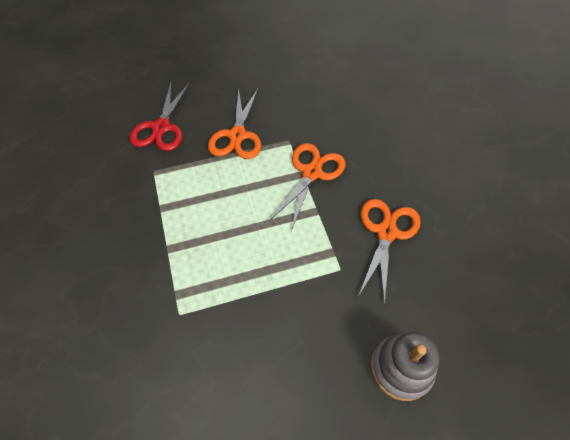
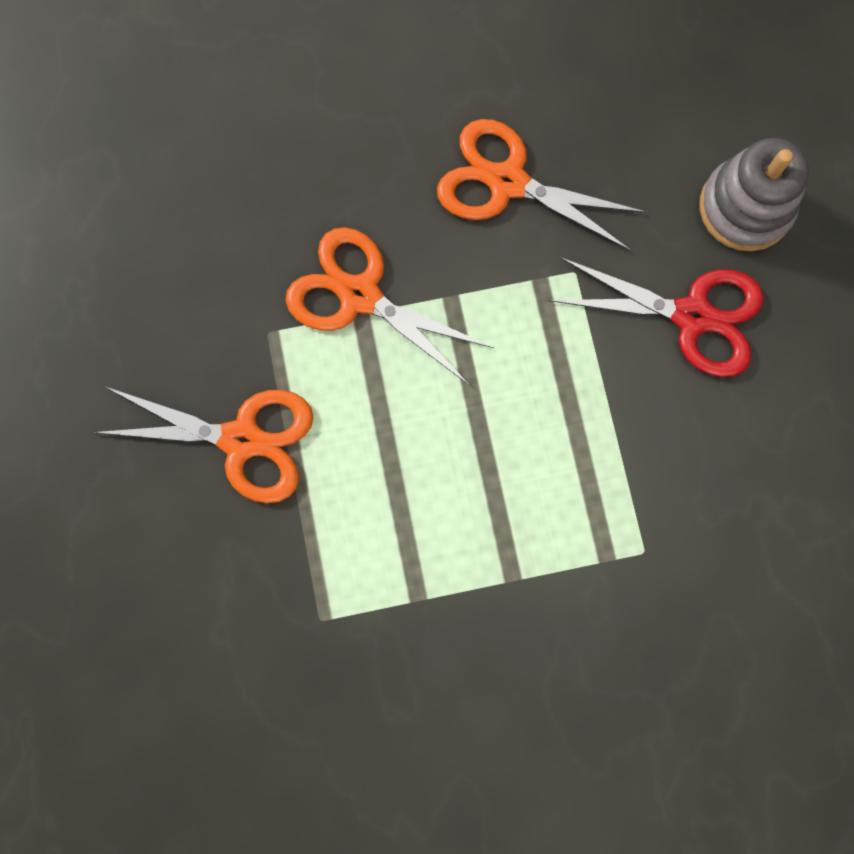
camera: 85 degrees left, 20 degrees up
red scissors [130,81,190,151] -> red scissors moved to [549,257,764,377]

